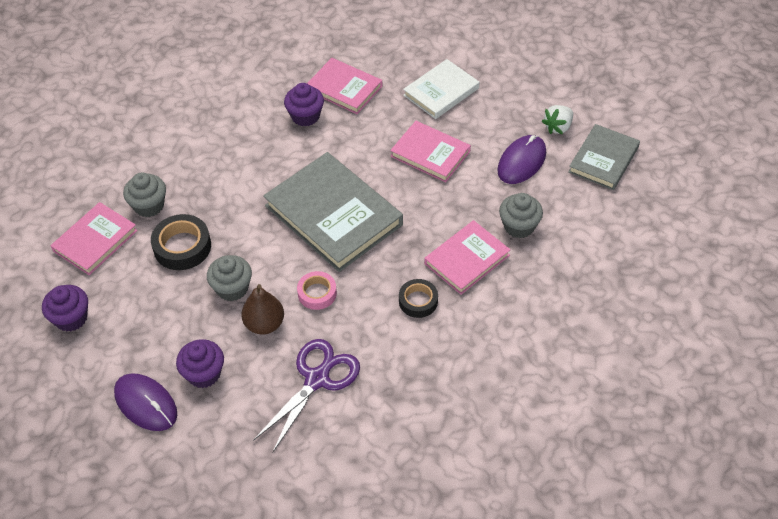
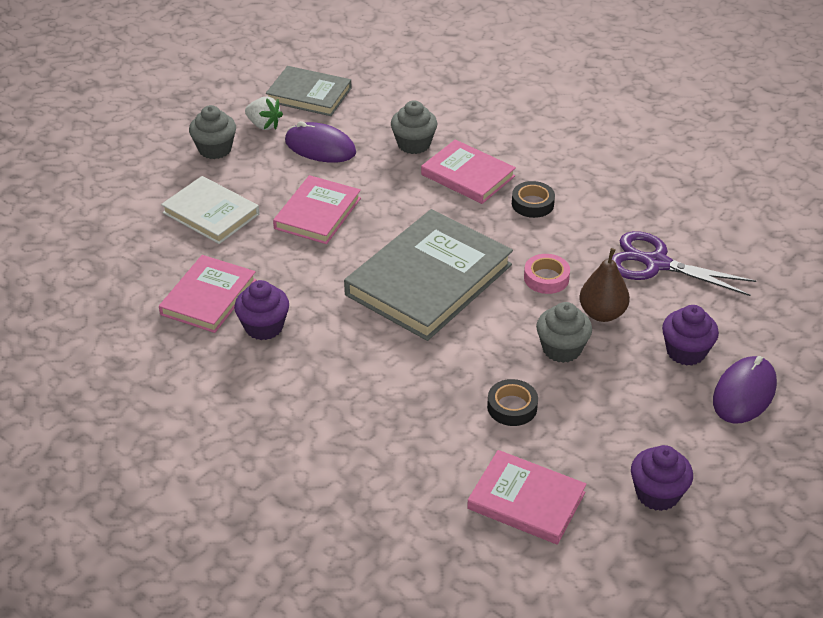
camera: 100 degrees left, 10 degrees down
grey cupcake [123,172,166,217] -> grey cupcake moved to [189,105,236,159]
black tape [151,214,211,270] -> black tape [487,379,538,426], size x0.65

